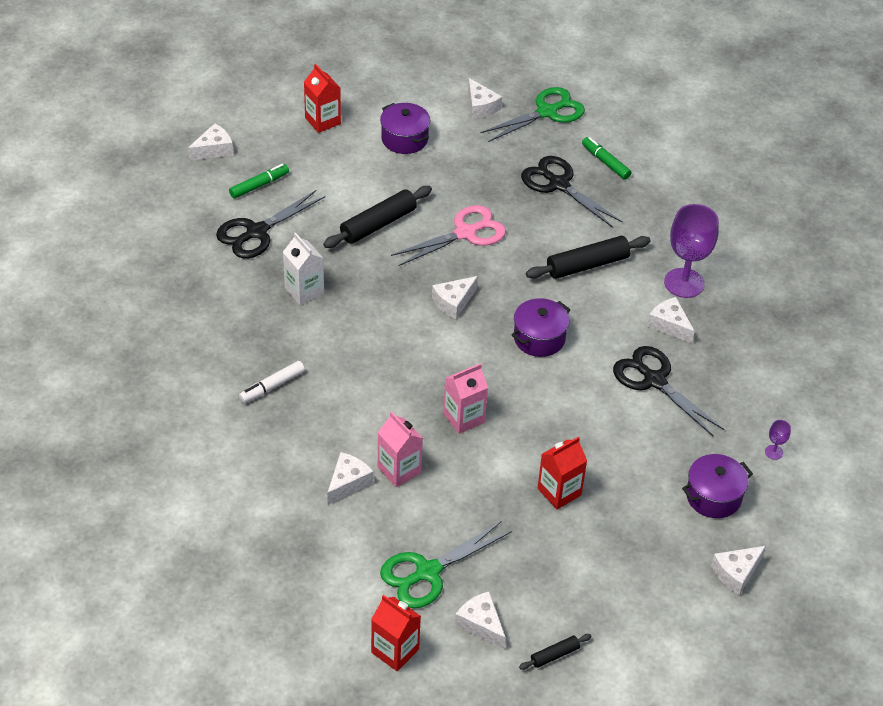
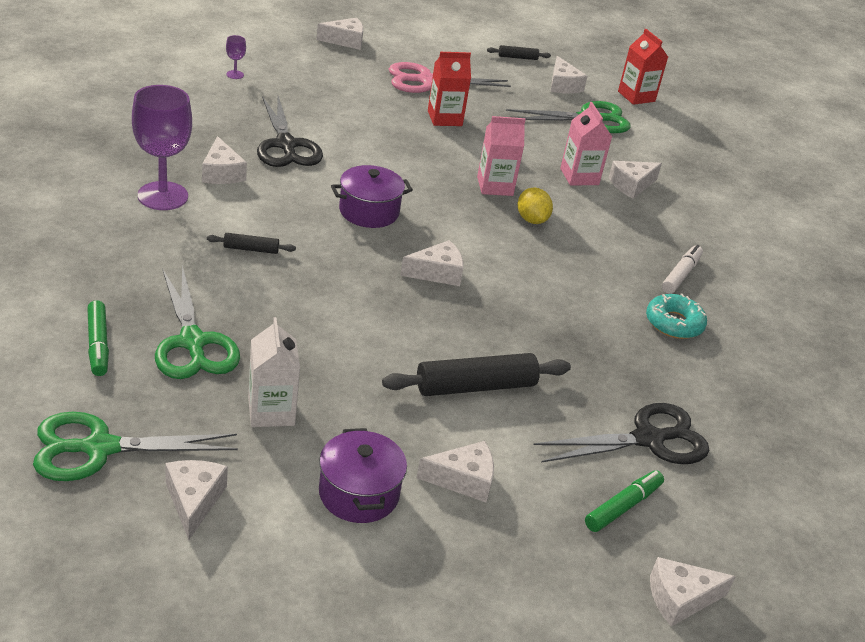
camera: 160 degrees left, 10 degrees down
green marker [229,164,289,199] -> green marker turned 150 degrees clockwise [585,470,664,532]
white marker [239,361,305,403] -> white marker turned 45 degrees counterclockwise [662,245,703,294]
white carton [283,232,324,305] -> white carton moved to [248,317,300,427]
red carton [304,64,341,133] -> none
pink scissors [391,205,506,266] -> pink scissors moved to [389,62,511,93]
black scissors [521,156,623,228] -> green scissors [155,265,240,379]
black rolling pin [526,236,651,279] -> black rolling pin [207,233,296,254], size x0.50
purple pot [682,454,753,518] -> none
none -> white cheese [417,441,494,502]
none -> yellow lemon [518,187,553,224]
none -> turquoise donut [646,293,707,339]

